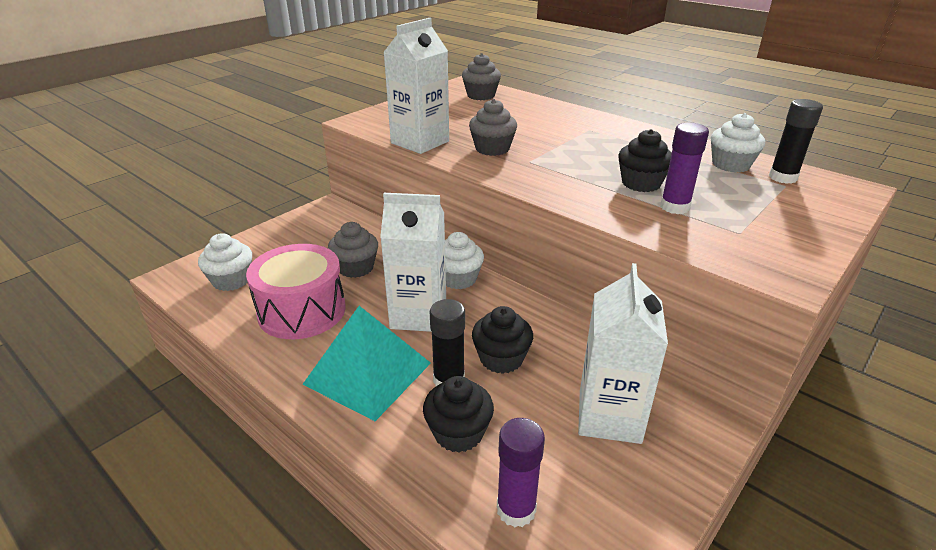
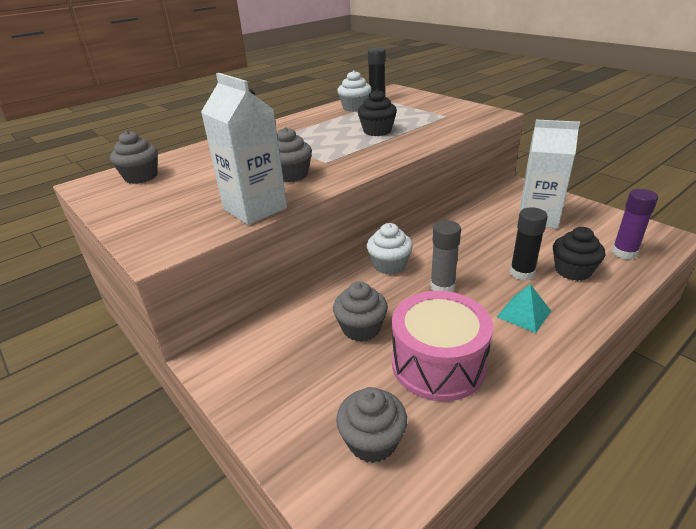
camera: 80 degrees left, 0 degrees up
white cupcake [198,233,252,291] -> grey cupcake [336,387,407,463]
turquoise pyramid [303,306,431,421] -> turquoise pyramid [497,284,551,333], size x0.52
white carton [380,193,446,332] -> grey glue stick [430,220,461,292]
black cupcake [472,306,533,374] -> none
purple glue stick [660,123,709,214] -> none

